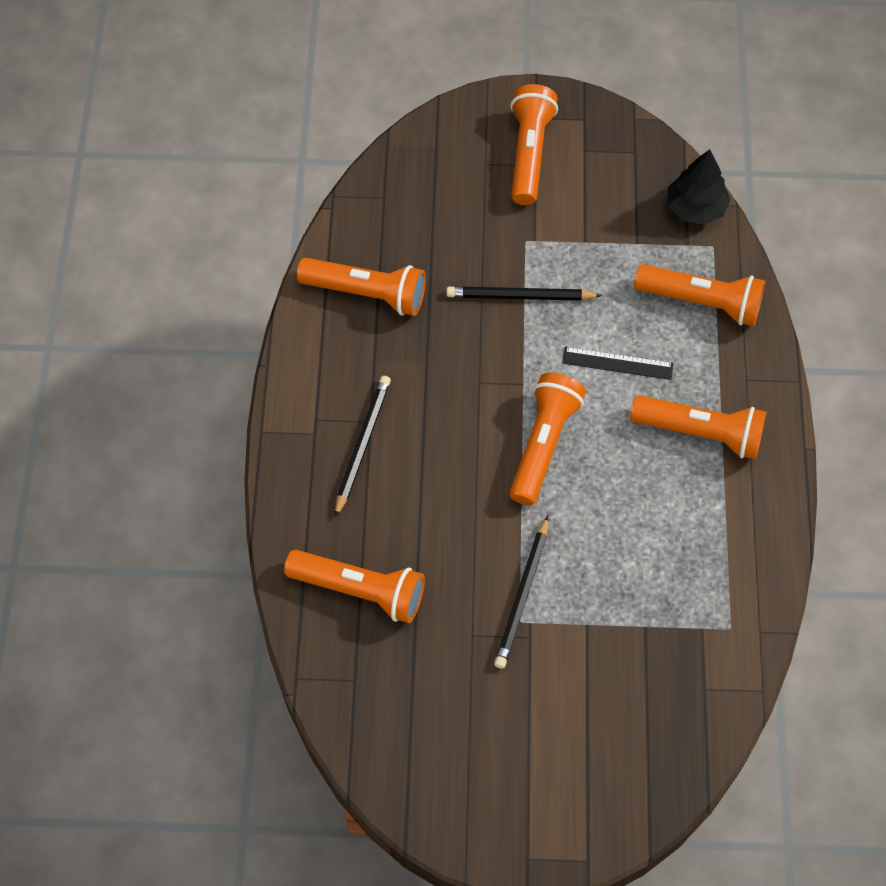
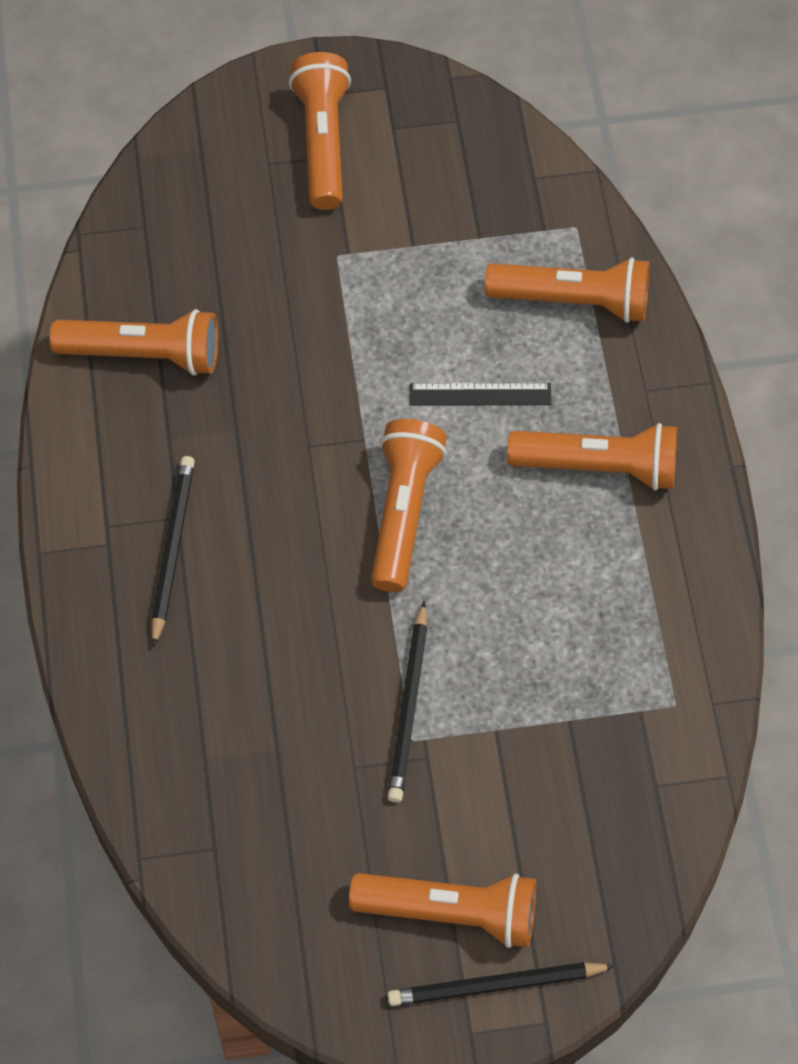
camera: 10 degrees left, 0 degrees up
orange flashlight [284,550,425,623] -> orange flashlight moved to [349,873,536,948]
black pencil [446,286,602,301] -> black pencil moved to [387,962,615,1006]
black tree [668,149,731,225] -> none

